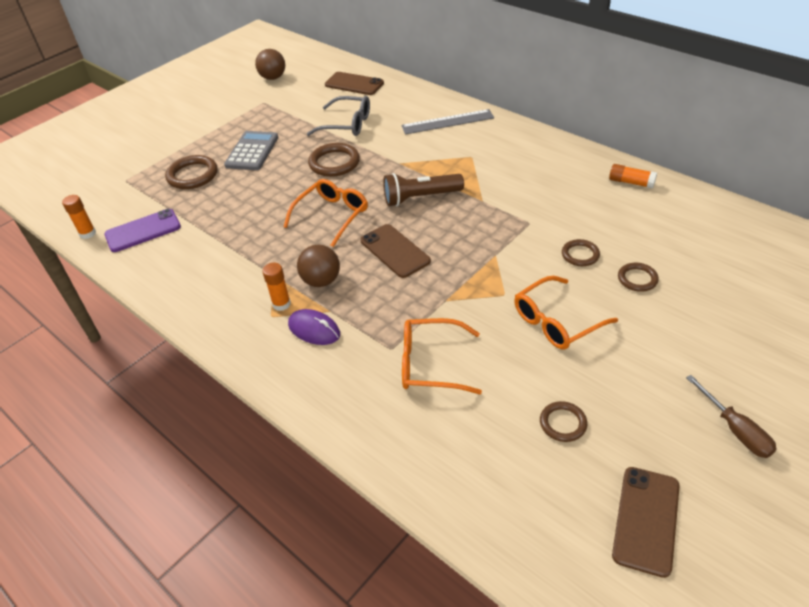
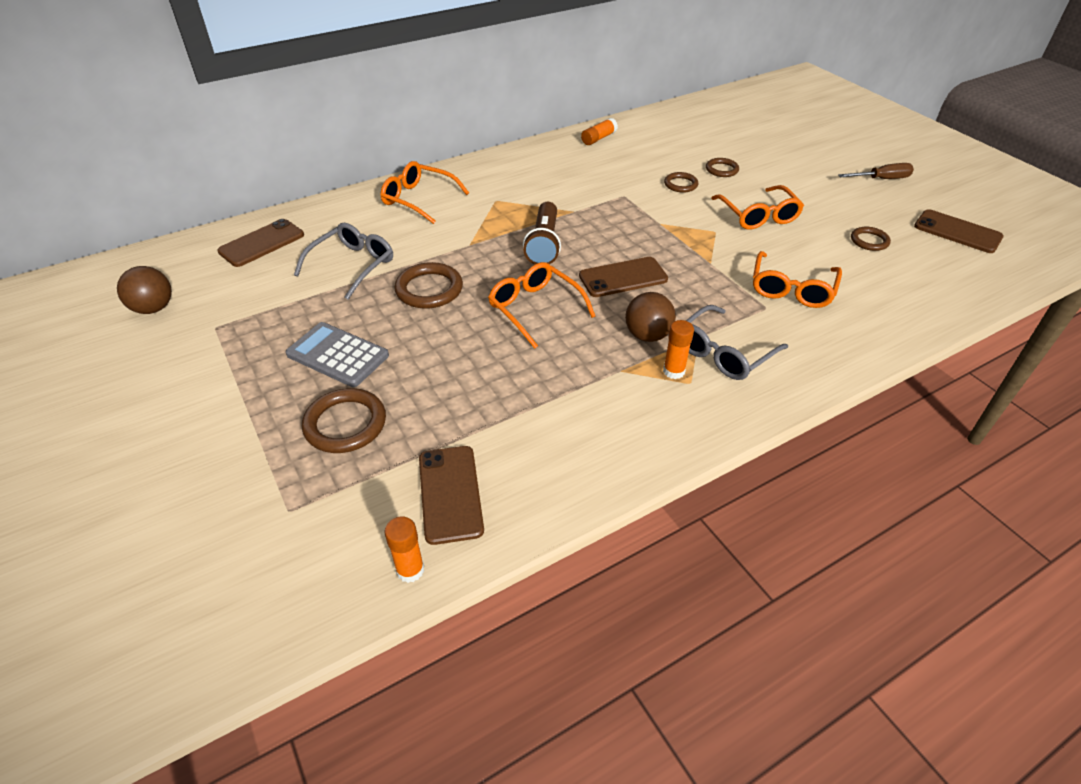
camera: 75 degrees left, 0 degrees up
purple phone [104,209,181,252] -> brown phone [419,446,484,545]
purple mouse [288,309,340,345] -> grey glasses [686,305,788,380]
grey ruler [401,109,494,135] -> orange glasses [380,161,469,224]

